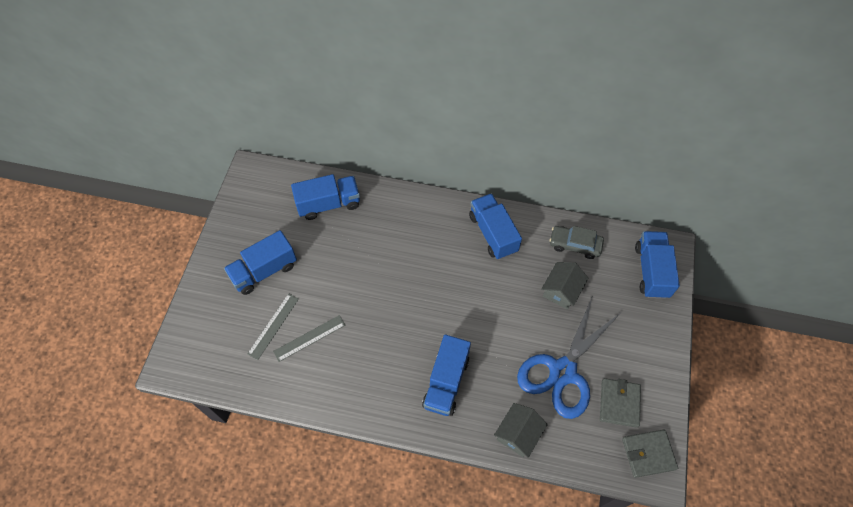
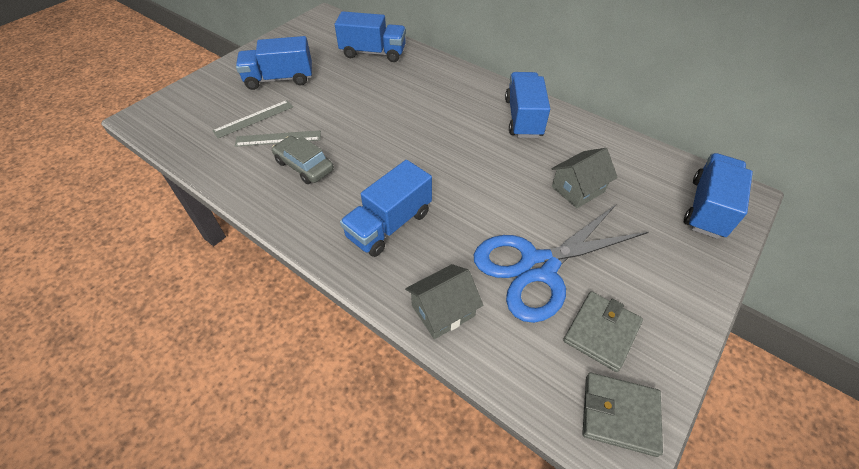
camera: 25 degrees right, 10 degrees down
grey car [549,226,604,259] -> grey car moved to [272,136,334,184]

